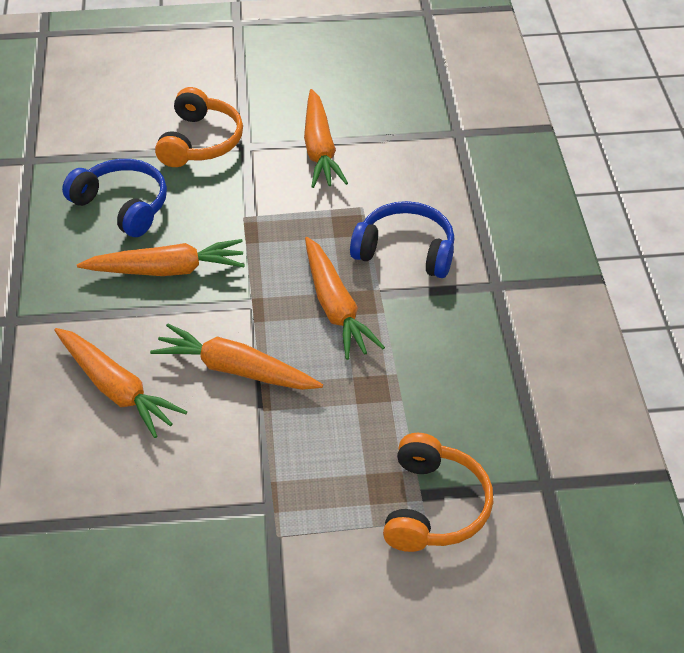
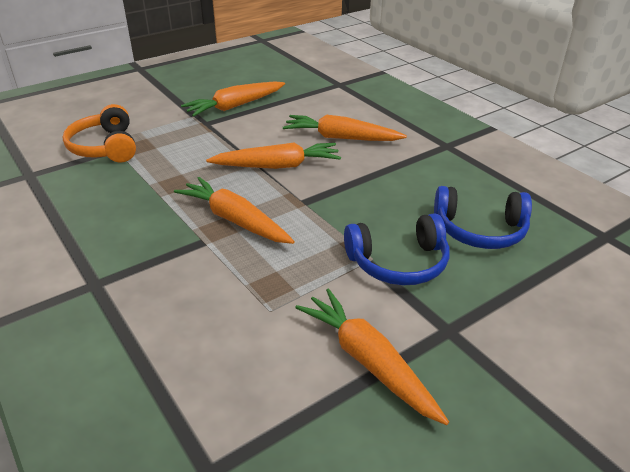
camera: 150 degrees right, 10 degrees down
orange carrot [77,239,245,276] -> orange carrot moved to [181,81,285,117]
orange headphones [155,87,243,167] -> none
blue headphones [350,201,454,278] -> blue headphones moved to [344,213,449,285]

